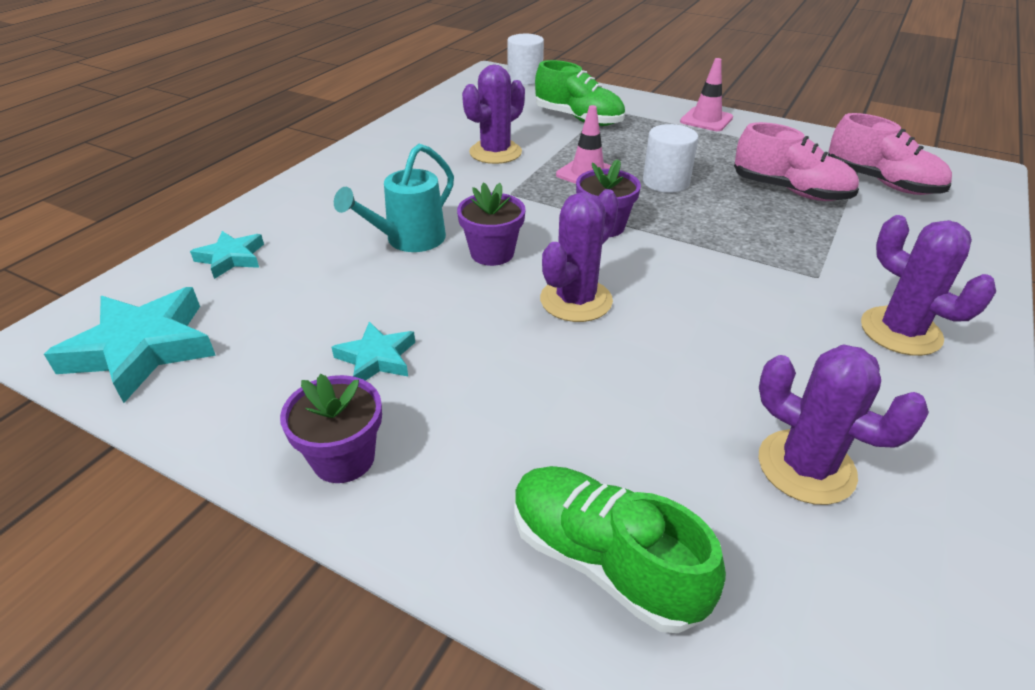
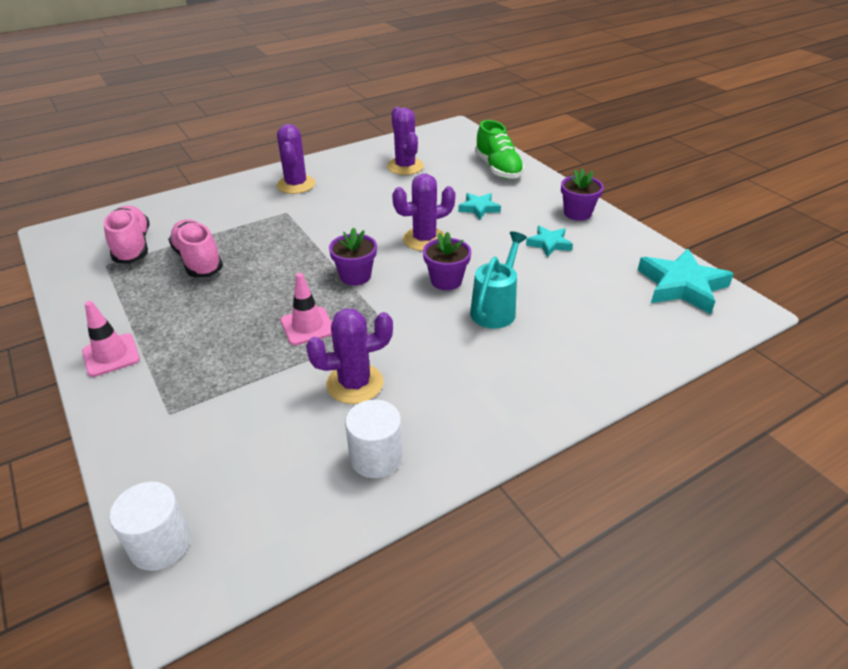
camera: 150 degrees left, 0 degrees up
turquoise star [190,231,264,279] -> turquoise star moved to [458,193,501,220]
turquoise watering can [334,144,454,252] -> turquoise watering can turned 45 degrees counterclockwise [470,232,527,329]
green shoe [535,60,625,126] -> none
white cylinder [643,124,698,193] -> white cylinder moved to [345,400,402,478]

